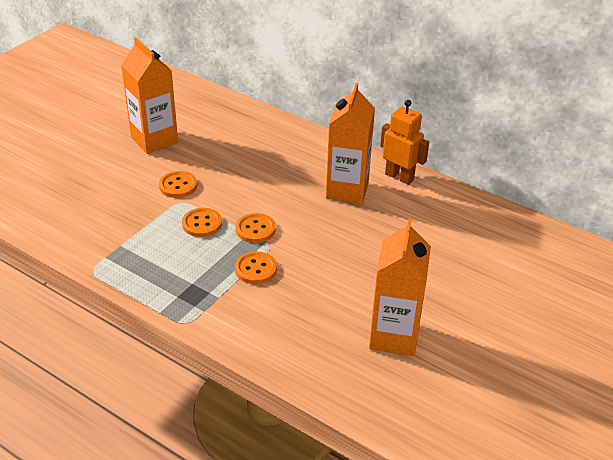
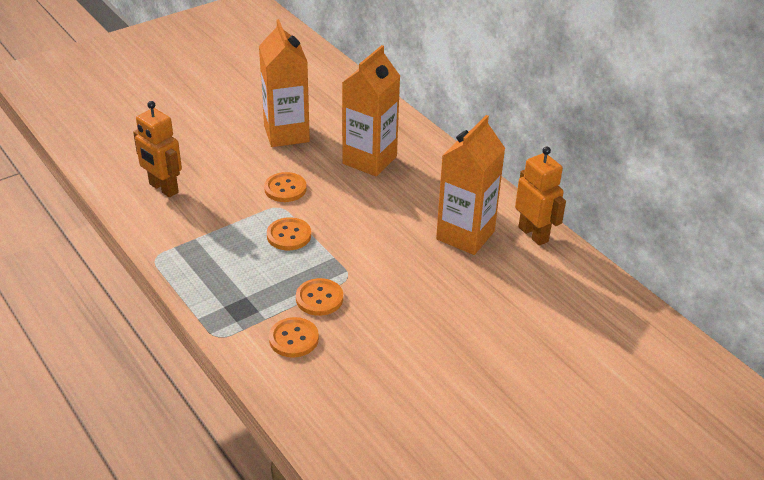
camera: 20 degrees right, 0 degrees up
orange button [236,213,276,243] -> orange button moved to [269,317,319,358]
orange carton [369,218,431,356] -> orange carton moved to [342,45,400,177]
none -> orange robot [133,101,182,197]

